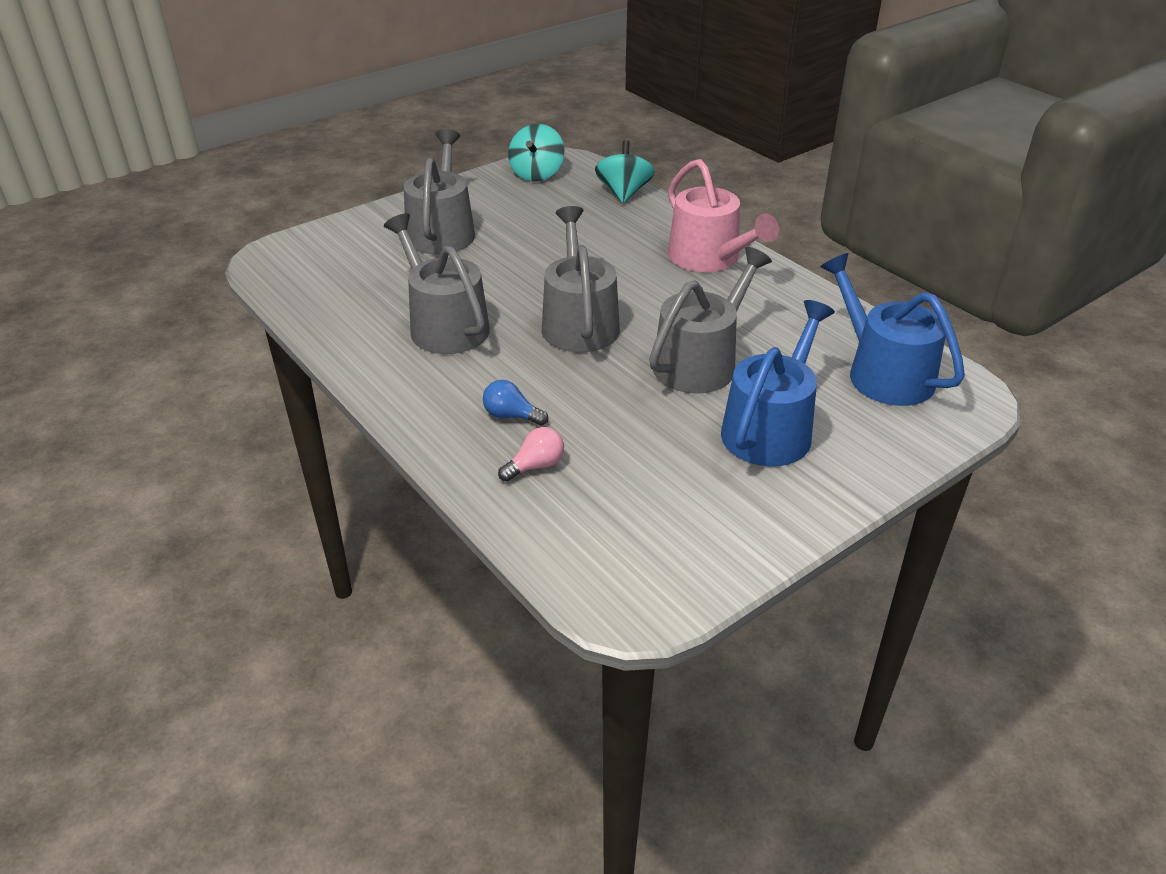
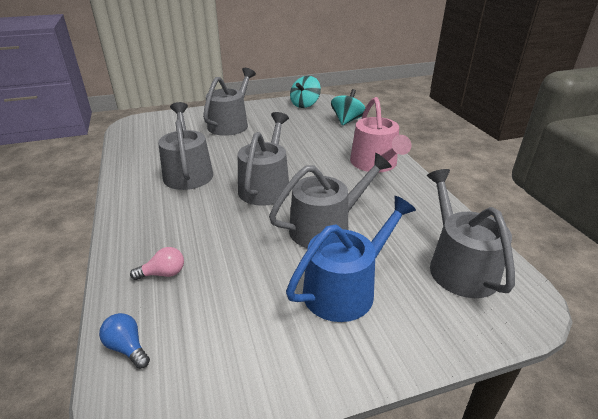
camera: 20 degrees right, 5 degrees down
blue light bulb [483,380,548,426] -> blue light bulb moved to [99,313,150,369]
blue watering can [820,253,965,406] -> grey watering can [427,169,515,298]

